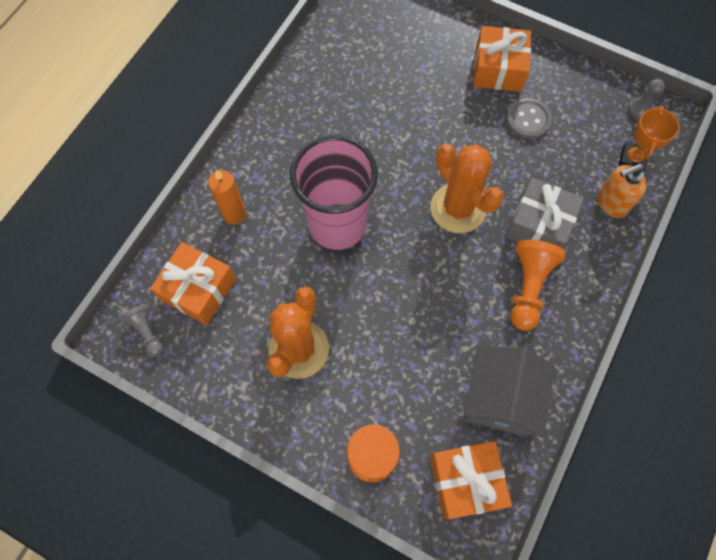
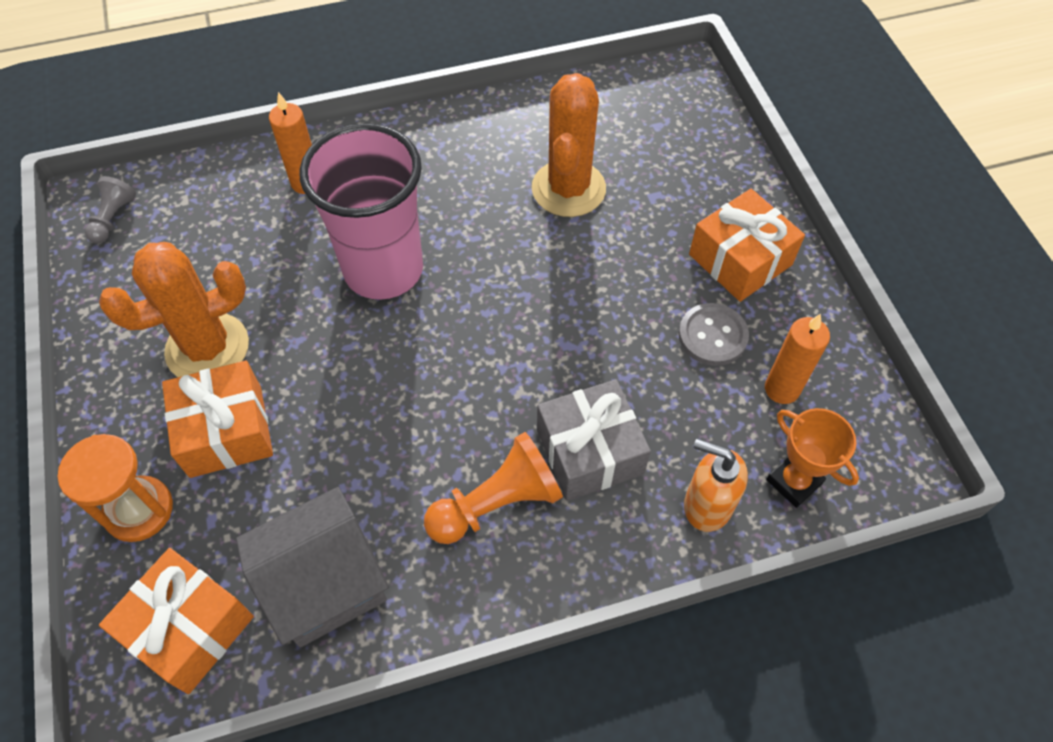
camera: 45 degrees right, 10 degrees down
orange gift [150,242,236,325] -> orange gift moved to [162,360,273,478]
orange cactus [431,144,504,233] -> orange cactus moved to [532,73,606,217]
orange trophy [619,106,679,171] -> orange trophy turned 75 degrees clockwise [766,408,859,508]
grey pawn [628,79,665,120] -> none
none -> orange candle [765,313,830,404]

